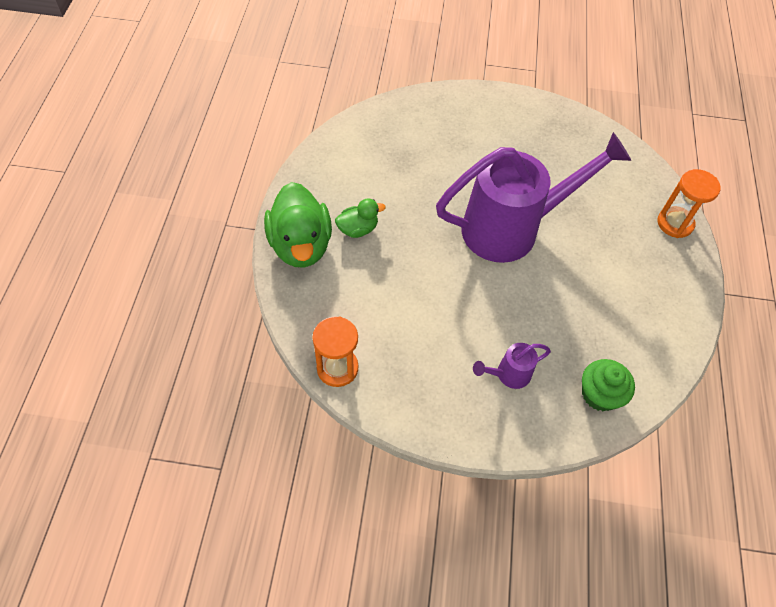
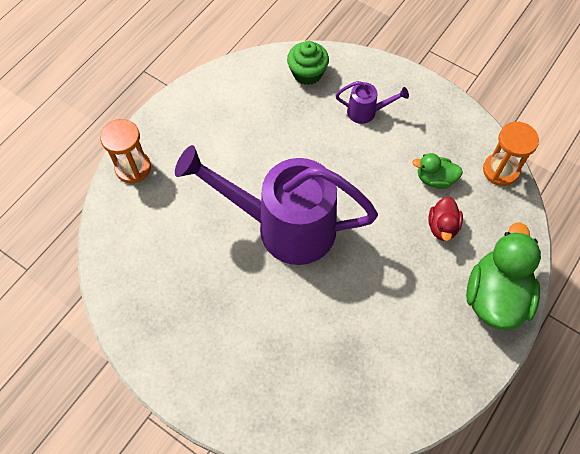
camera: 150 degrees left, 5 degrees up
green duck [335,199,386,238] -> green duck moved to [412,153,463,189]
none -> red duck [428,196,463,241]

